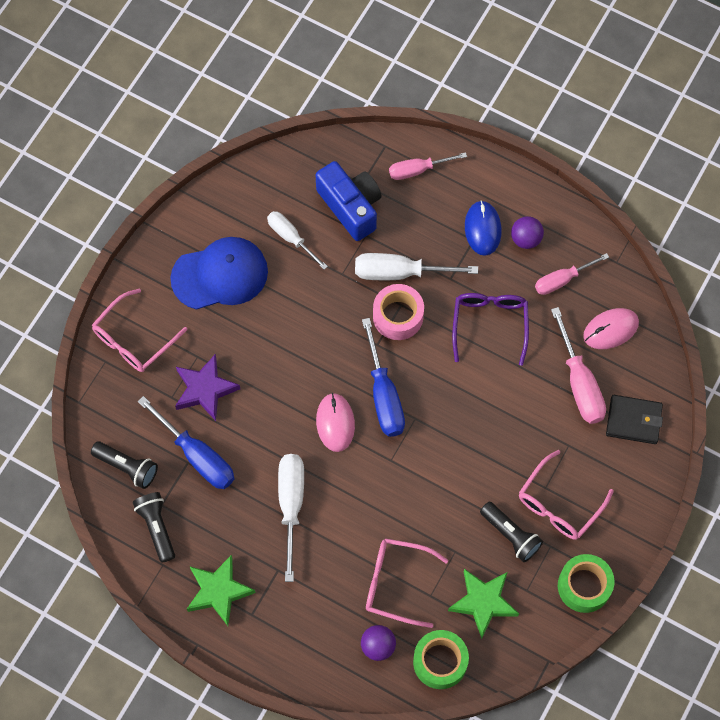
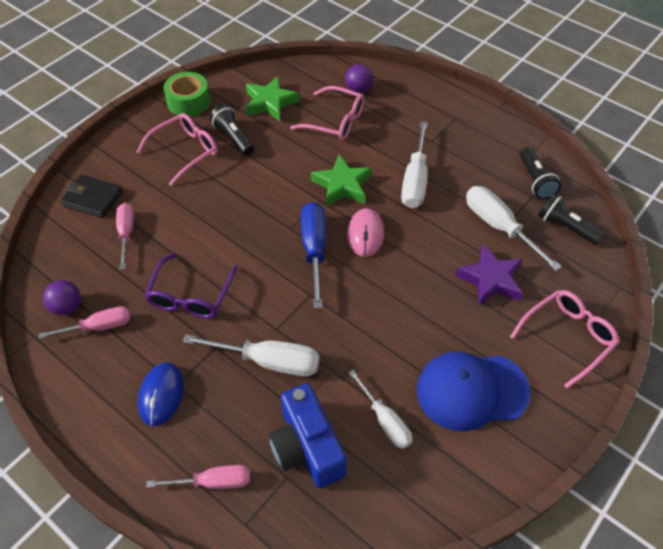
camera: 170 degrees left, 15 degrees down
blue screwdriver [138,396,235,489] -> white screwdriver [466,186,562,271]
green star [187,555,256,626] -> green star moved to [311,155,372,207]
pink tape [373,284,424,340] -> none
green tape [413,630,469,689] -> none
purple ball [511,216,544,249] -> purple ball moved to [43,280,81,315]
pink screwdriver [551,307,606,424] -> pink screwdriver [116,203,134,270], size x0.66
pink mouse [583,308,639,349] -> none

